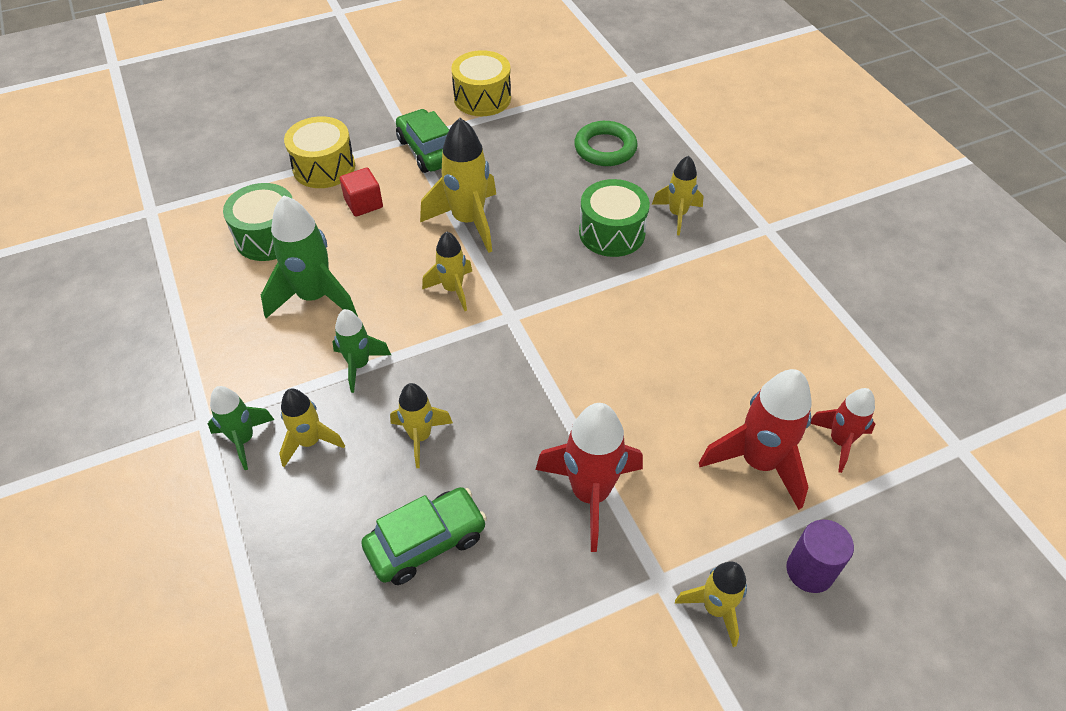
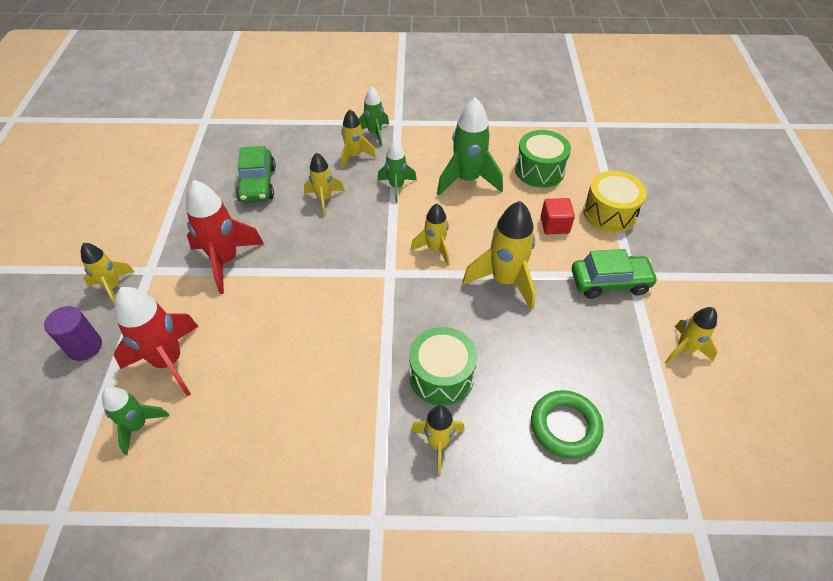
camera: 115 degrees right, 0 degrees up
yellow drum [451,50,511,116] -> yellow rocket [665,307,718,364]
red rocket [811,388,875,473] -> green rocket [102,387,170,455]

